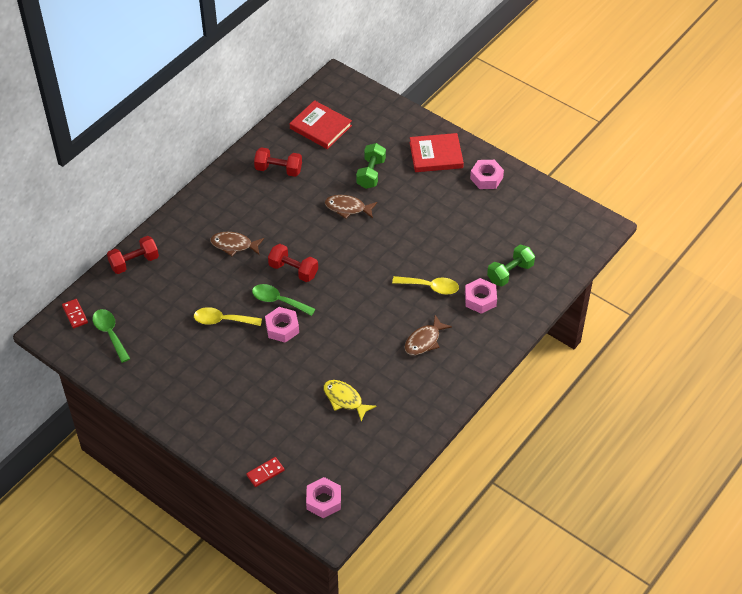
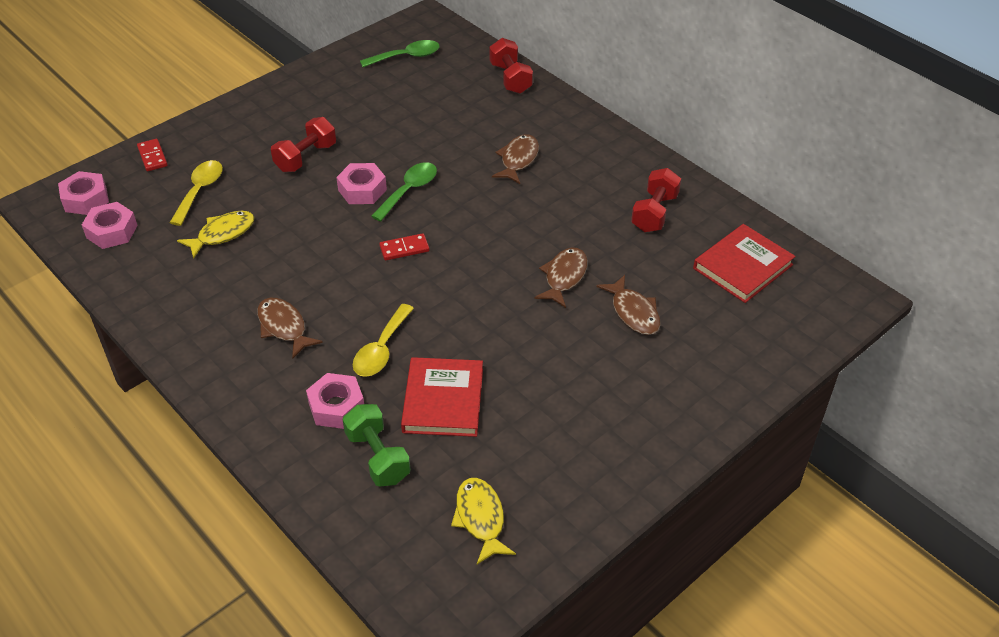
camera: 100 degrees right, 5 degrees down
red domino [62,299,88,328] -> red domino moved to [379,233,430,261]
yellow spoon [194,307,262,326] -> yellow spoon moved to [169,160,223,226]
red dumbbell [268,244,318,282] -> red dumbbell moved to [271,117,336,172]
green dumbbell [356,143,386,189] -> brown fish [596,275,661,335]
red book [409,133,464,172] -> red book moved to [401,357,483,437]
pink nut [470,160,504,189] -> pink nut moved to [82,202,138,249]
none -> yellow fish [451,478,516,565]

